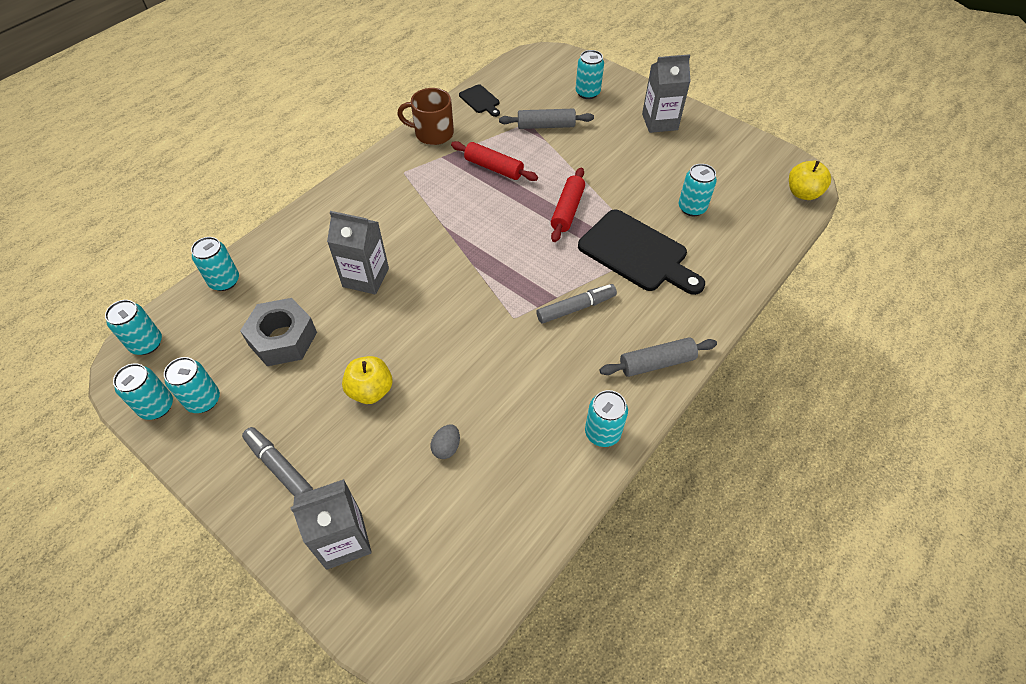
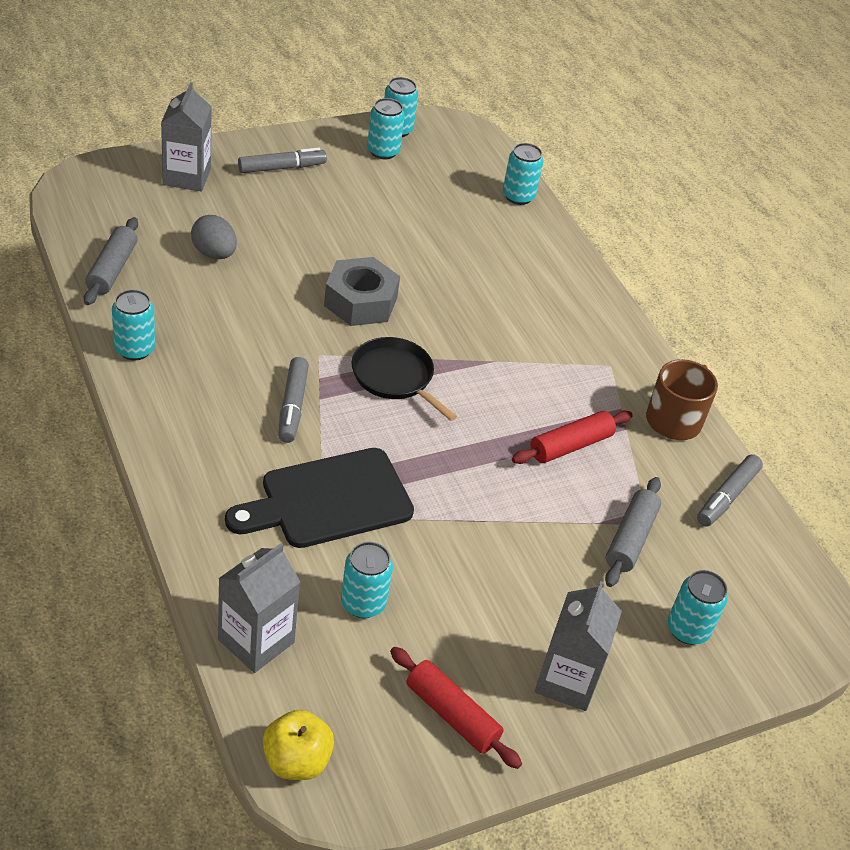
camera: 110 degrees right, 10 degrees down
turquoise can [105,300,162,355] -> none
grey nut [240,298,317,366] -> grey nut moved to [324,257,400,326]
grey carton [327,211,389,294] -> grey carton moved to [218,543,300,673]
yellow apple [342,356,392,404] -> none
grey egg [430,424,460,459] -> grey egg [191,215,237,259], size x1.51
black cutting board [459,84,500,117] -> grey marker [697,454,763,527]
red rolling pin [551,167,585,242] -> red rolling pin moved to [390,647,522,769]
grey rolling pin [600,337,717,377] -> grey rolling pin moved to [84,217,138,305]
none -> black pan [352,337,457,421]

